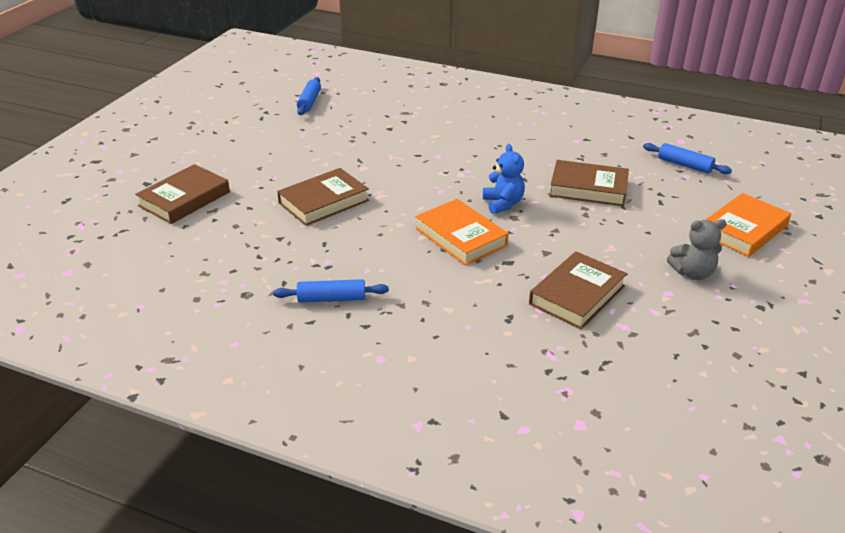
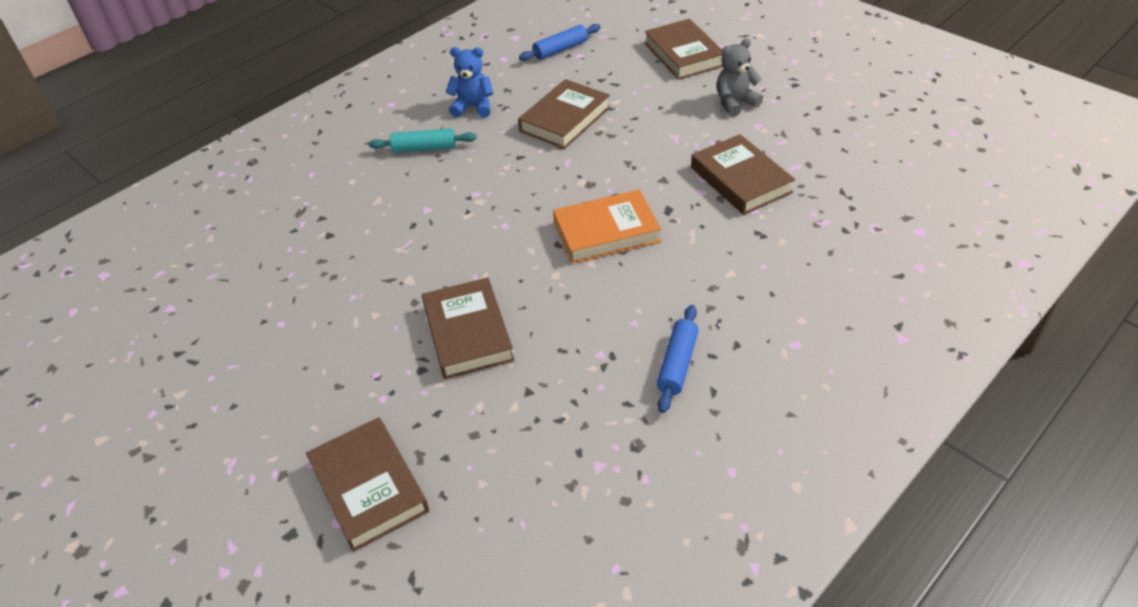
camera: 65 degrees left, 10 degrees up
blue rolling pin [297,77,321,115] -> none
blue teddy bear [483,144,525,214] -> blue teddy bear moved to [445,47,494,118]
grey teddy bear [667,219,727,280] -> grey teddy bear turned 135 degrees counterclockwise [716,38,763,117]
orange book [705,193,791,257] -> brown book [645,19,723,80]
none -> turquoise rolling pin [369,128,476,153]

